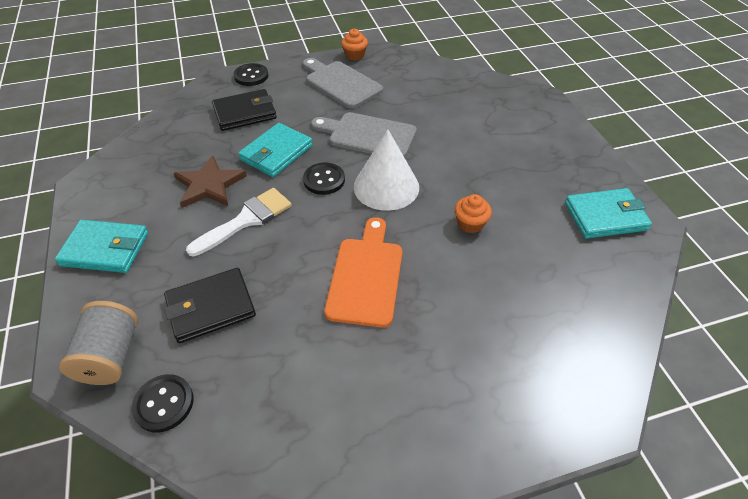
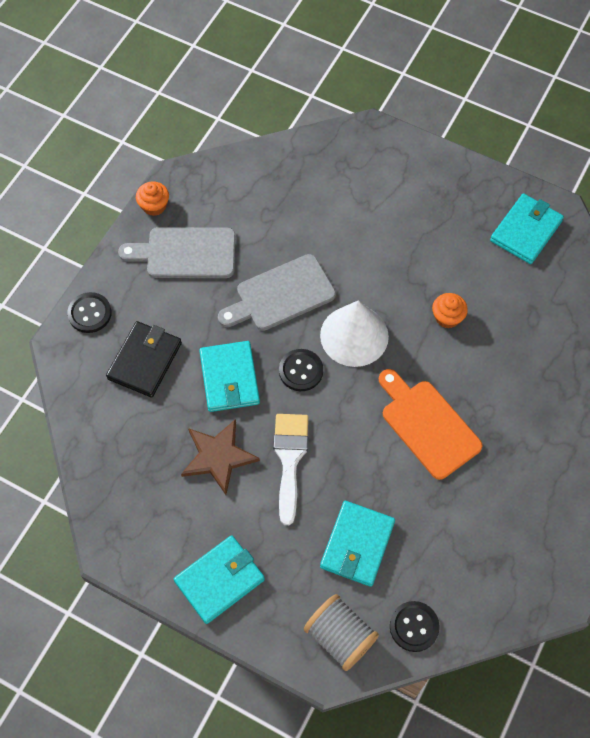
camera: 45 degrees left, 15 degrees up
black wallet [164,268,256,343] -> turquoise wallet [320,501,395,587]

